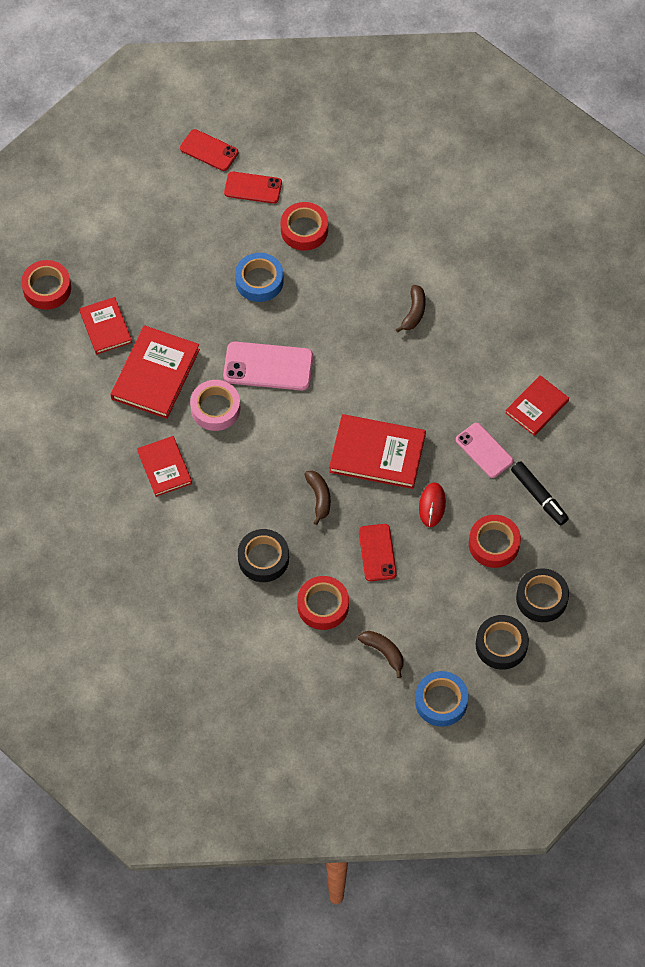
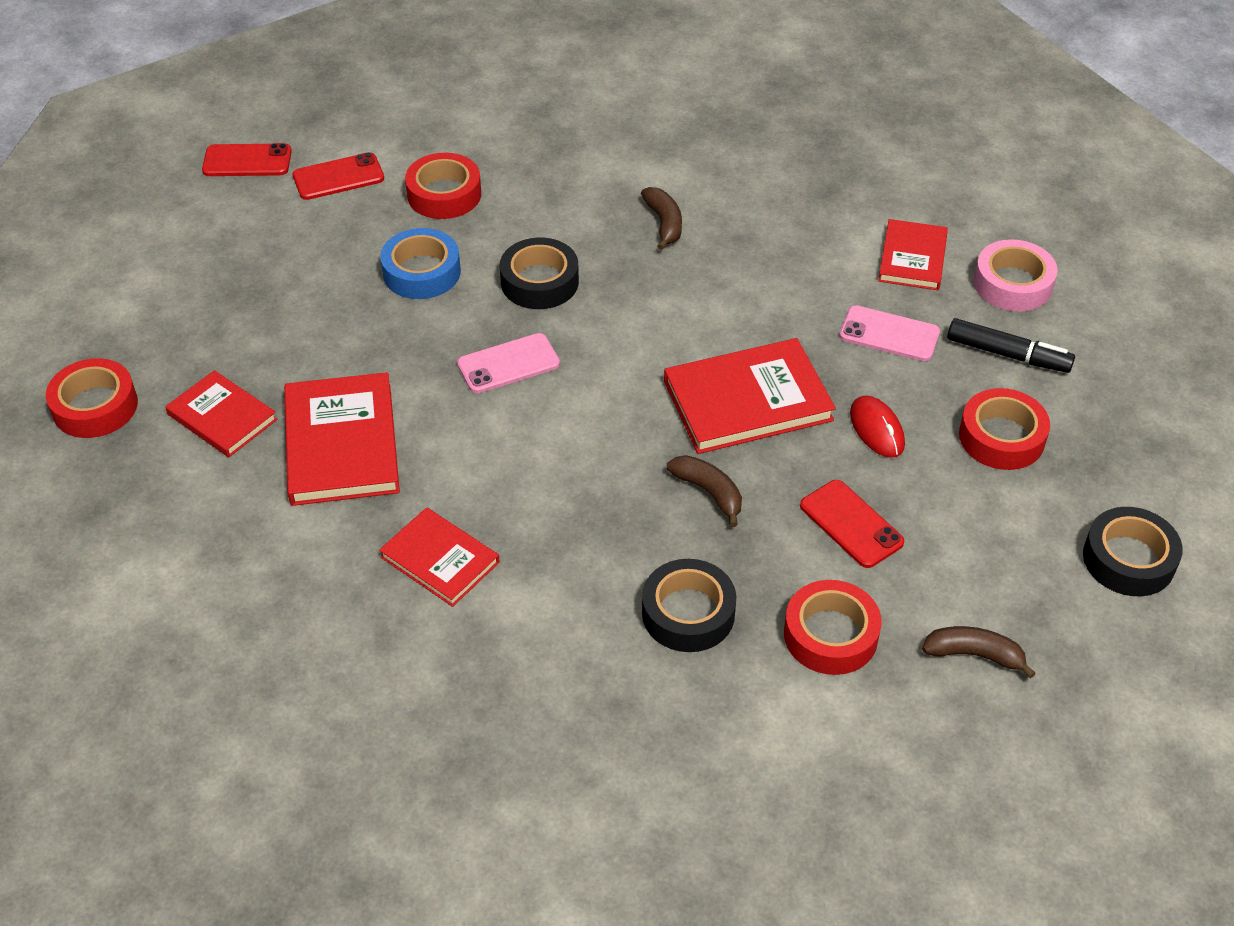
camera: 30 degrees left, 15 degrees down
pink tape [190,380,240,431] -> pink tape moved to [974,239,1058,311]
pink phone [223,342,313,390] -> pink phone [457,333,560,393], size x0.66
blue tape [415,671,469,727] -> none
black tape [516,568,569,622] -> black tape moved to [500,238,579,309]

